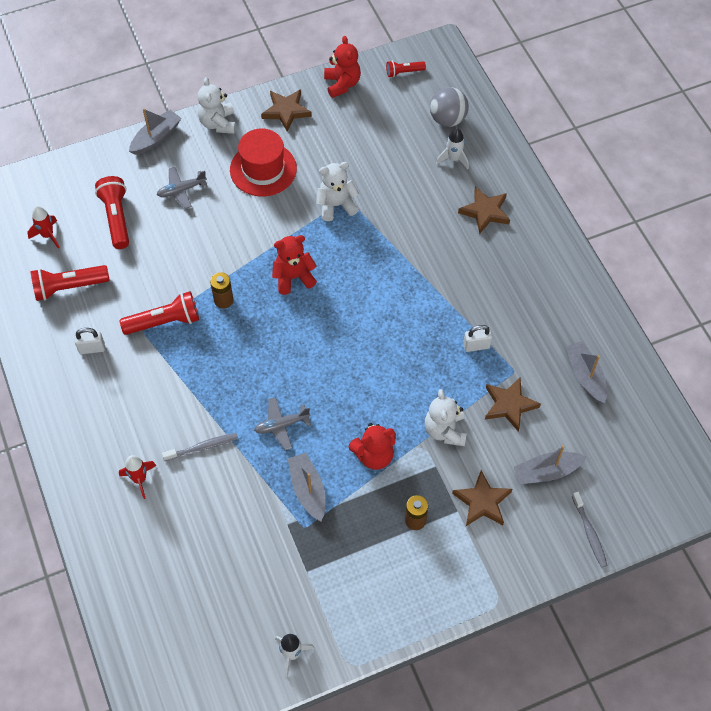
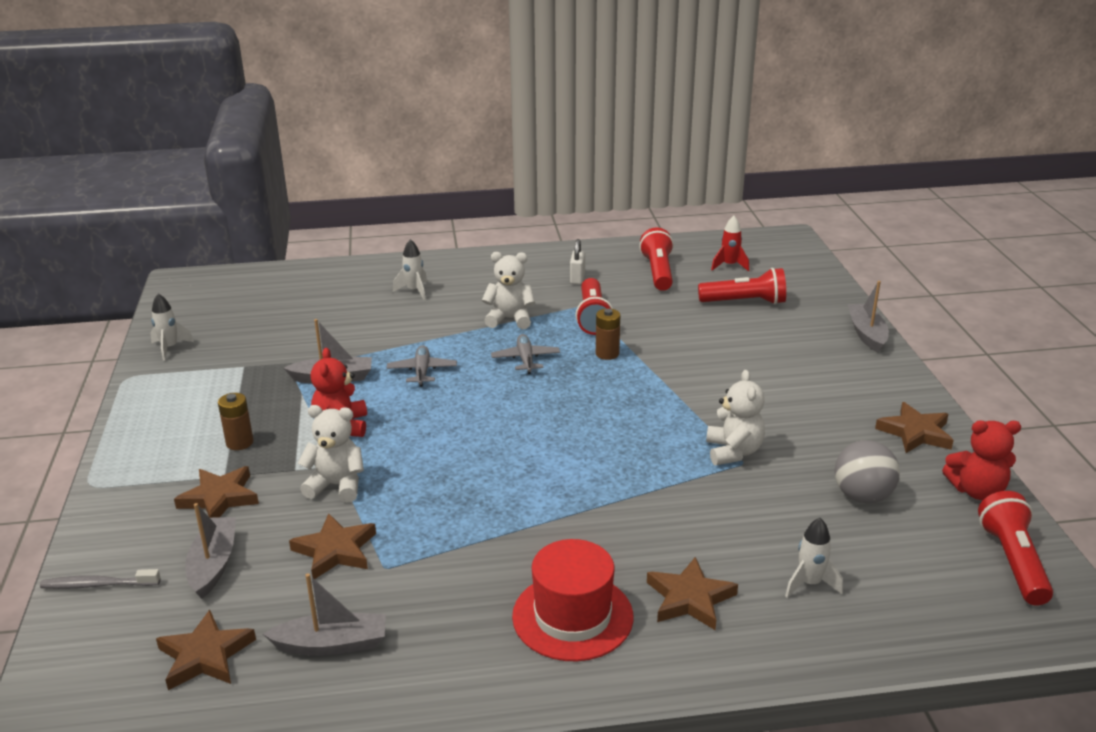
camera: 105 degrees right, 30 degrees down
red rocket [119,455,157,499] -> white rocket [393,239,427,300]
grey boat [129,108,181,155] -> grey boat turned 150 degrees counterclockwise [848,281,889,353]
grey plane [157,167,208,209] -> grey plane moved to [491,334,560,374]
grey toothbrush [162,433,238,461] -> none
white teddy bear [197,77,236,134] -> white teddy bear moved to [482,252,535,329]
red hat [230,129,297,196] -> red hat moved to [512,539,634,661]
red teddy bear [272,235,317,295] -> none
red flashlight [386,61,426,78] -> red flashlight [978,491,1053,606], size x1.75
grey ball [430,87,469,127] -> grey ball moved to [834,440,900,503]
white padlock [463,325,492,352] -> none
none -> brown star [156,610,256,690]

